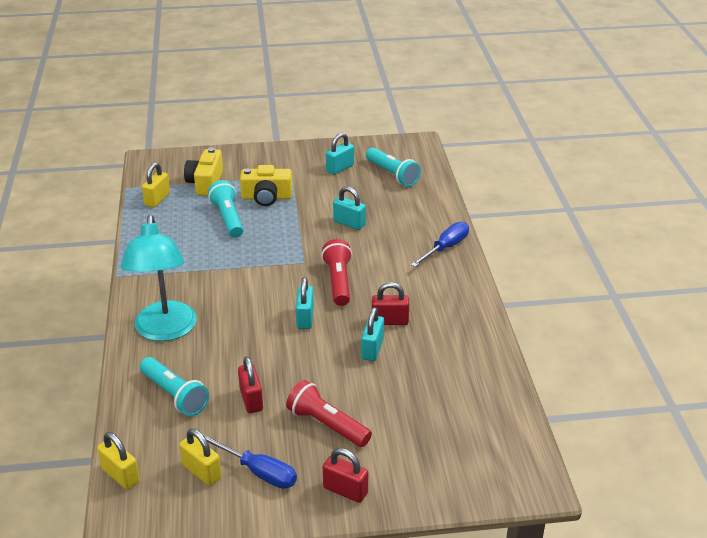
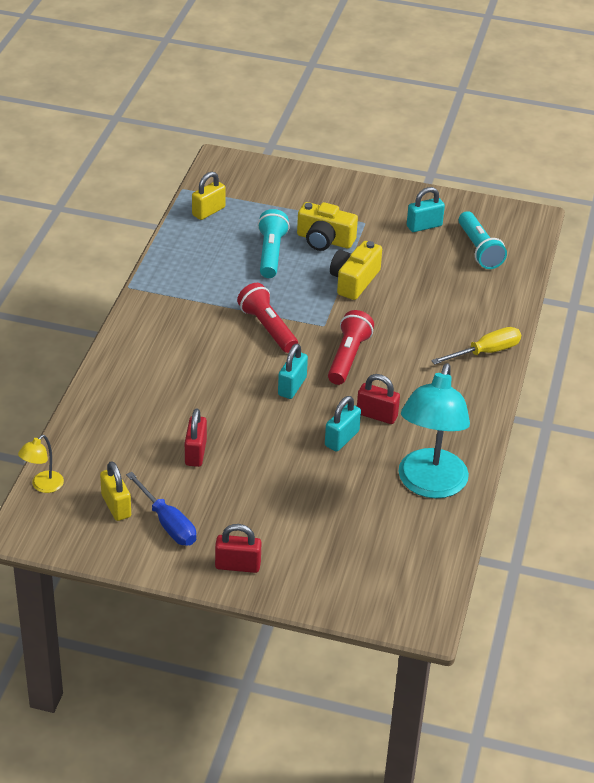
camera: 20 degrees right, 5 degrees up
yellow padlock [97,432,140,489] -> yellow lamp [18,435,64,493]
turquoise lamp [121,215,197,341] -> turquoise lamp moved to [398,363,470,498]
turquoise flashlight [140,357,209,416] -> none
yellow camera [184,148,223,196] -> yellow camera moved to [330,241,382,300]
red flashlight [286,380,372,447] -> red flashlight moved to [237,283,298,353]
red padlock [323,448,368,503] -> red padlock turned 45 degrees counterclockwise [215,524,261,573]
turquoise padlock [333,186,366,230] -> none
blue screwdriver [411,222,469,267] -> yellow screwdriver [431,327,521,365]

